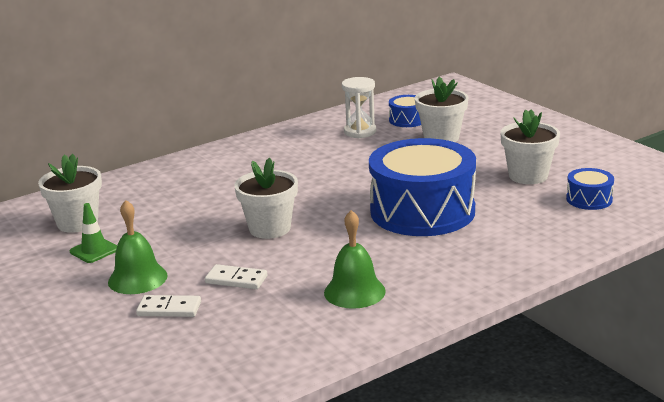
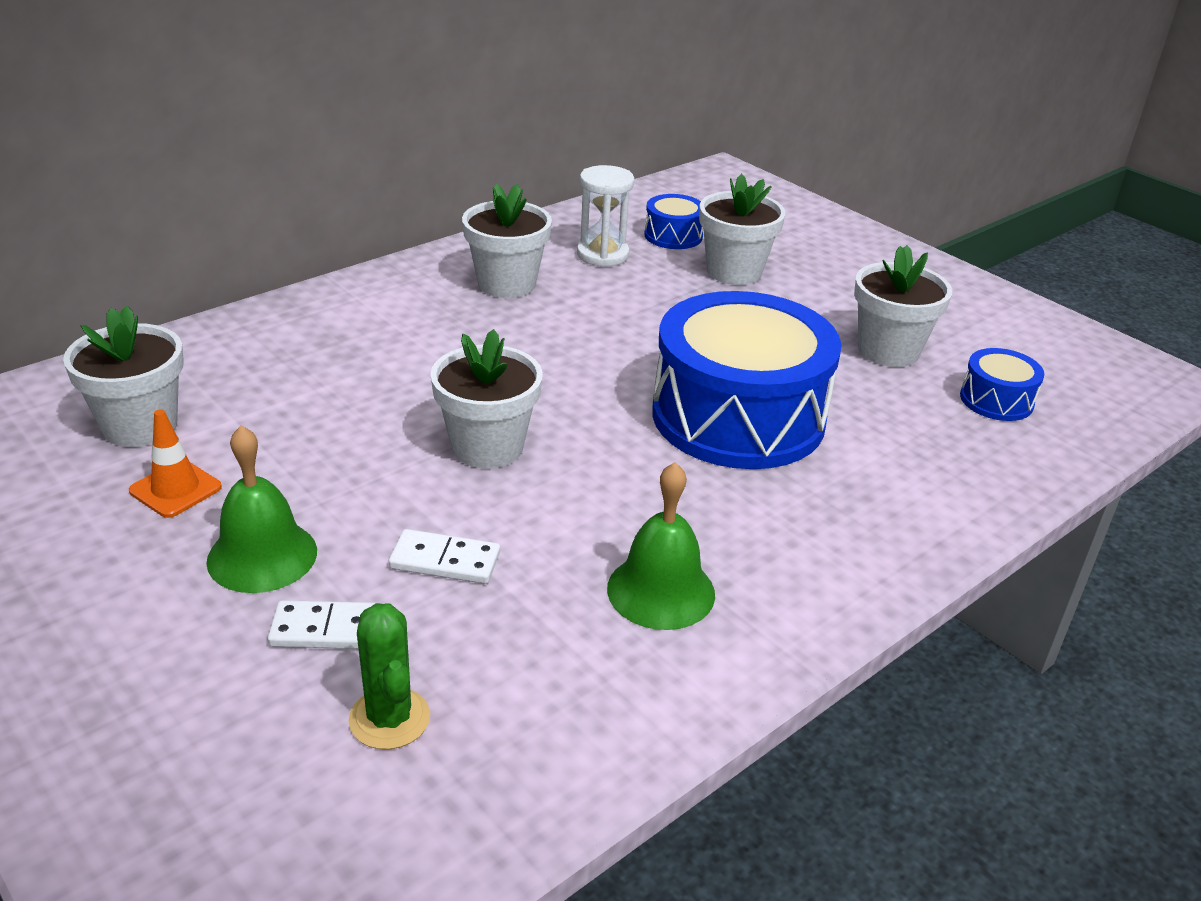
camera: 10 degrees left, 10 degrees up
green traffic cone [70,203,117,263] -> orange traffic cone [129,409,222,518]
none -> green cactus [349,603,430,749]
none -> white flower pot [462,184,552,298]

